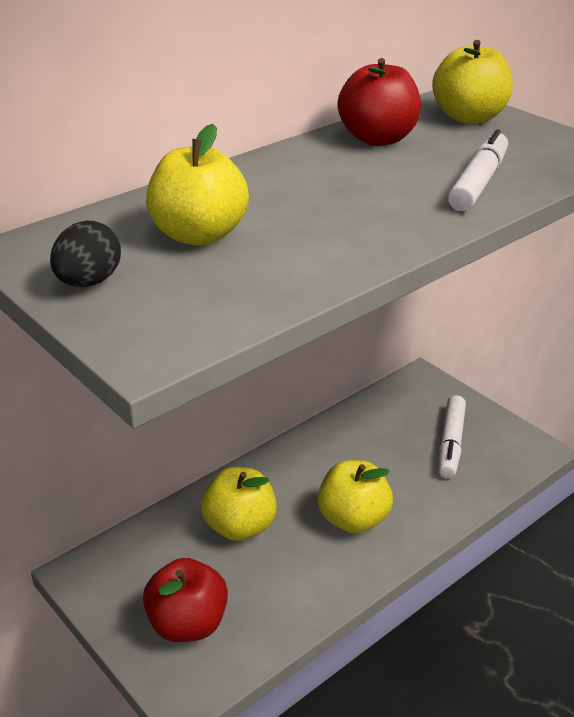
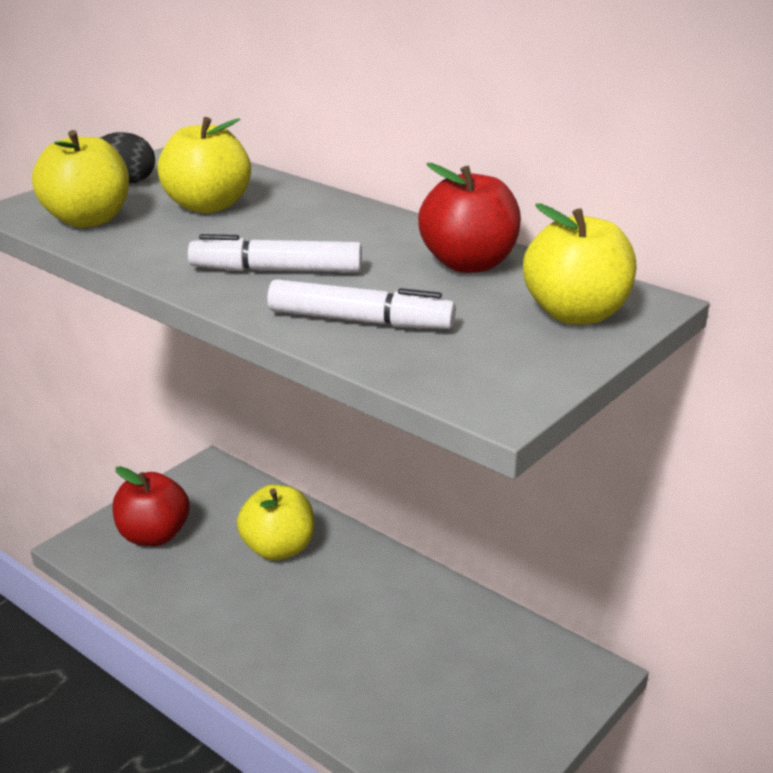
camera: 80 degrees right, 5 degrees down
yellow apple [318,460,393,533] -> yellow apple moved to [32,130,129,228]
white marker [439,395,466,479] -> white marker moved to [188,234,362,272]

